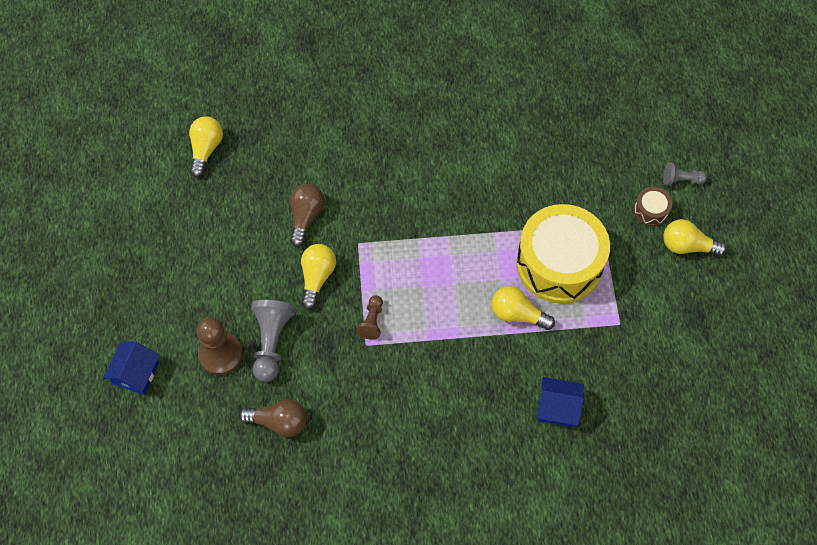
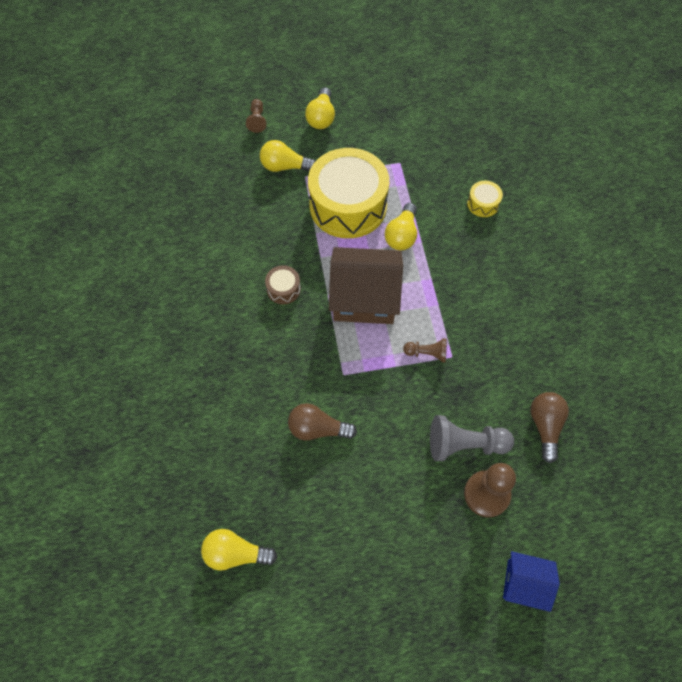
camera: 95 degrees left, 0 degrees up
yellow light bulb [301,244,336,309] -> yellow light bulb moved to [260,140,315,172]
blue house [537,377,584,427] -> yellow drum [467,181,503,217]
brown drum [634,187,672,226] -> brown drum moved to [265,265,301,304]
grey pawn [663,162,707,186] -> brown pawn [246,99,266,133]
none -> brown house [329,247,403,324]

